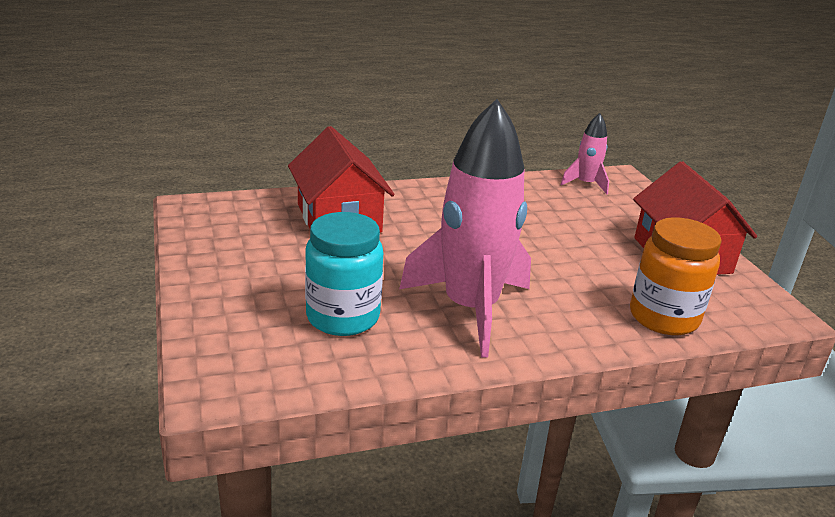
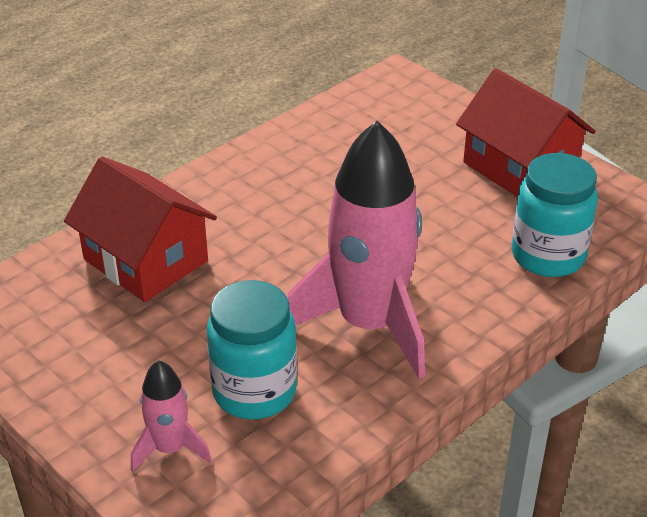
camera: 25 degrees left, 10 degrees up
pink rocket [560,113,609,194] -> pink rocket moved to [131,360,211,472]
orange jar [630,217,722,335] -> turquoise jar [512,153,598,277]

